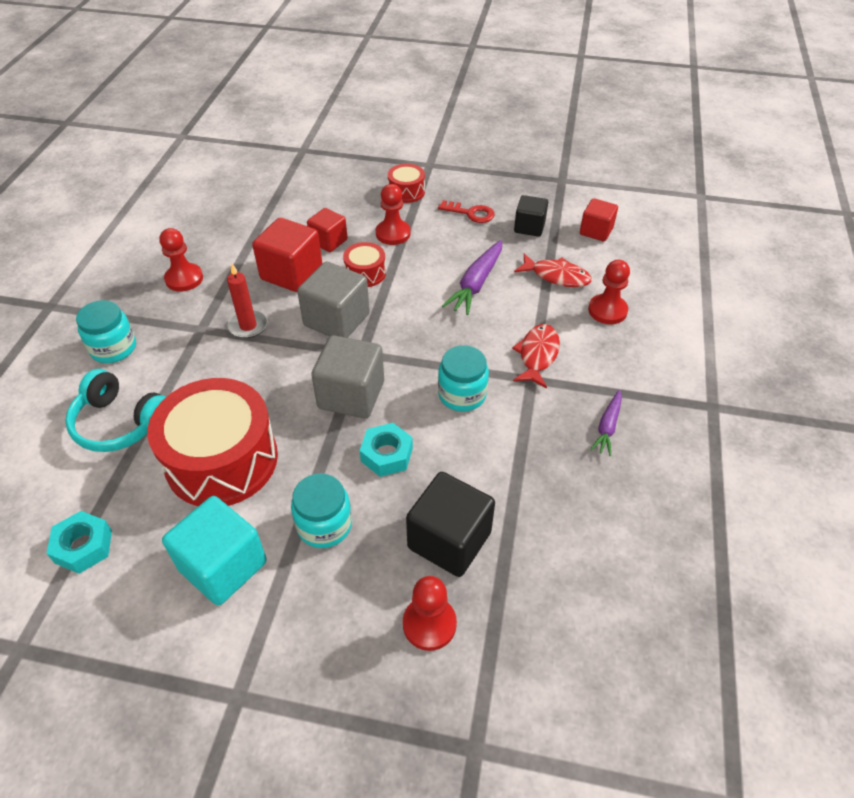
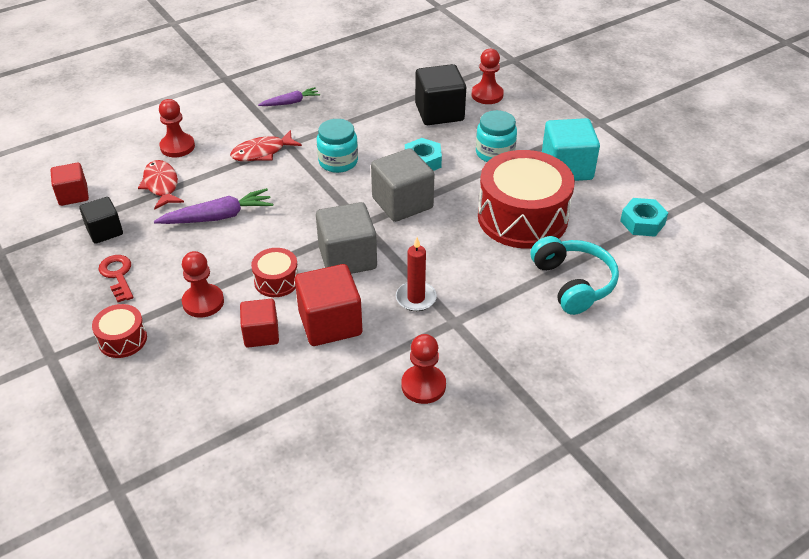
camera: 135 degrees left, 5 degrees down
turquoise jar [76,300,136,363] -> none

